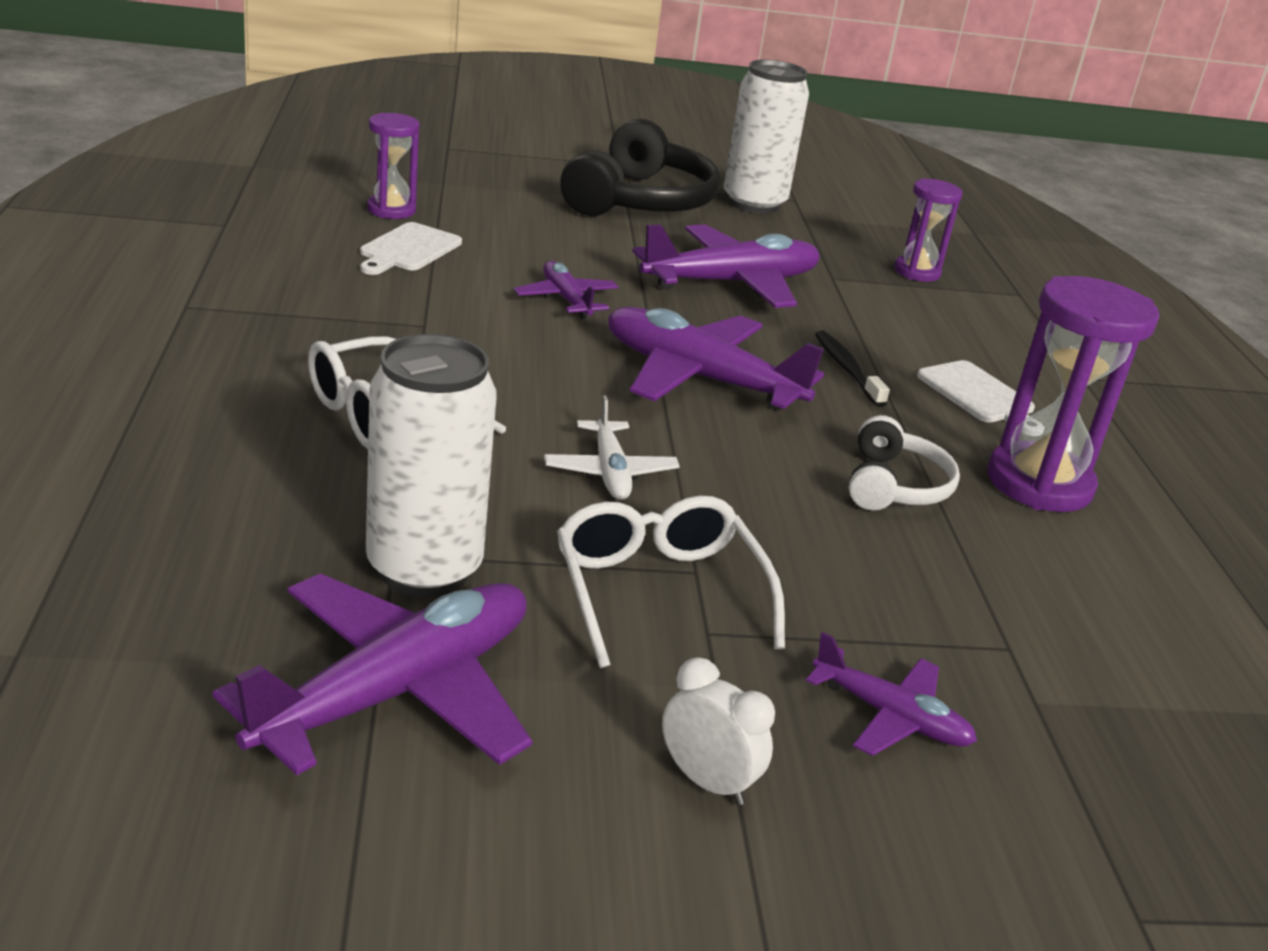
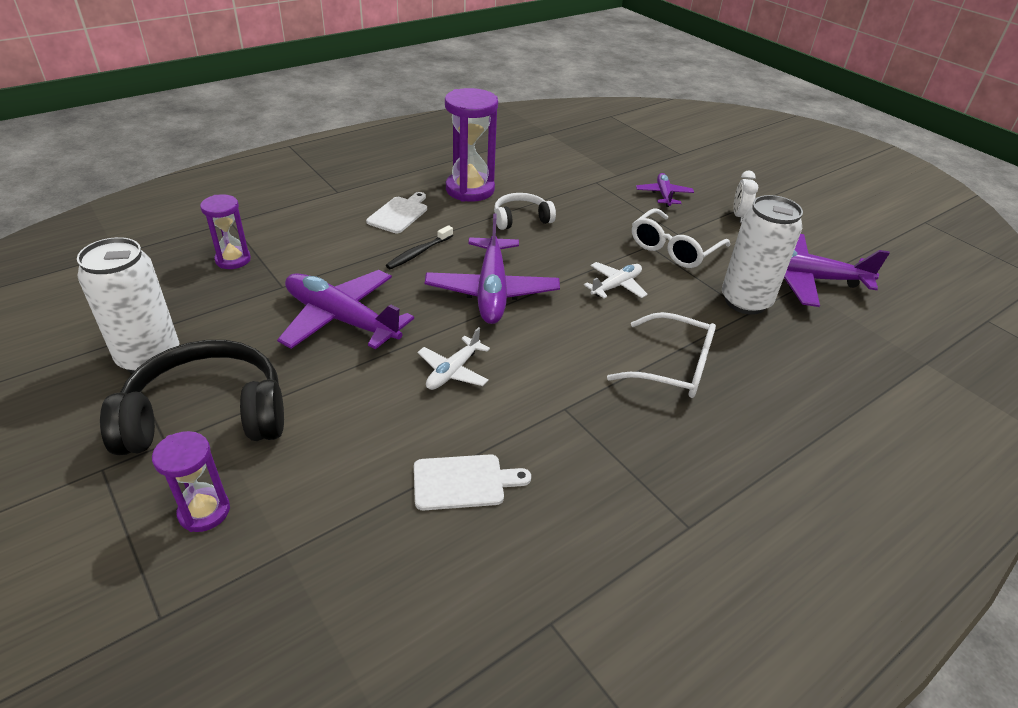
camera: 120 degrees left, 10 degrees up
purple hourglass [367,113,419,219] -> purple hourglass moved to [152,431,230,532]
purple plane [514,261,619,319] -> white plane [418,327,490,390]

